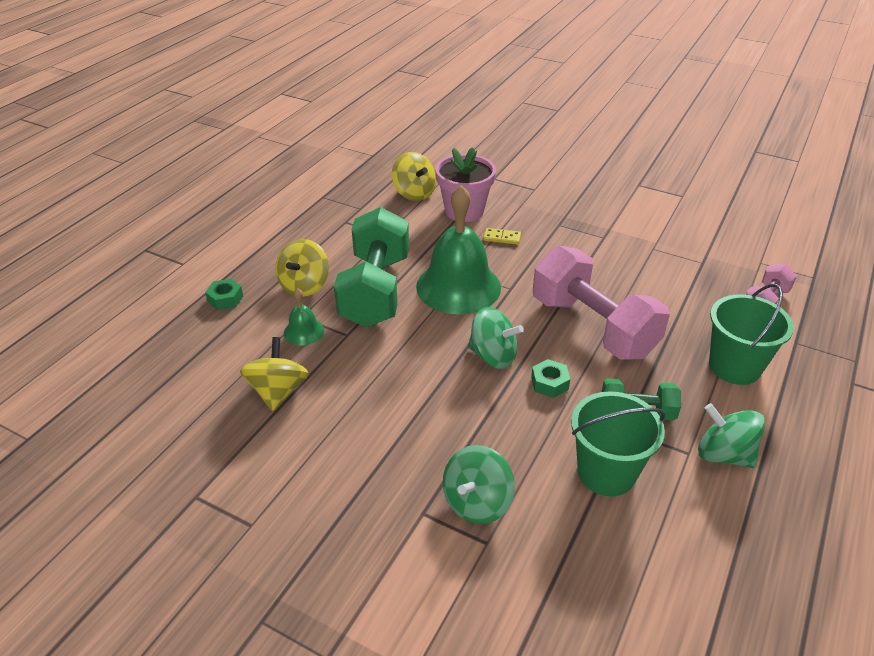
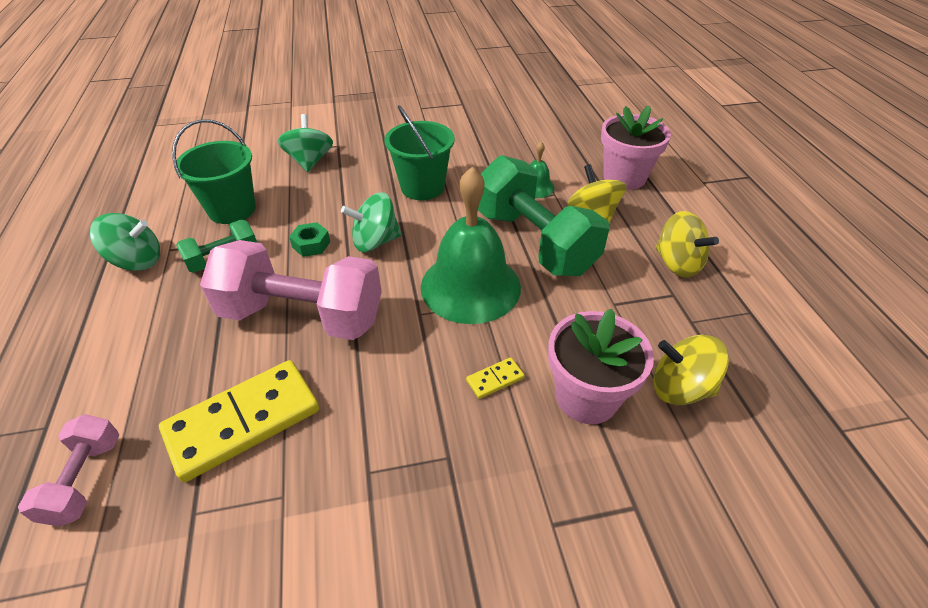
camera: 140 degrees right, 5 degrees up
green nut [205,279,243,310] -> pink flower pot [601,105,671,190]
yellow spinning top [240,337,309,411] -> yellow spinning top moved to [655,211,719,278]
green bucket [709,284,794,385] -> green bucket moved to [385,105,455,200]
none -> yellow domino [159,360,319,482]

